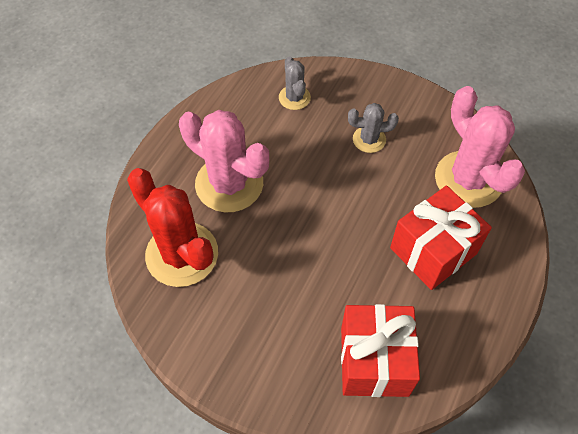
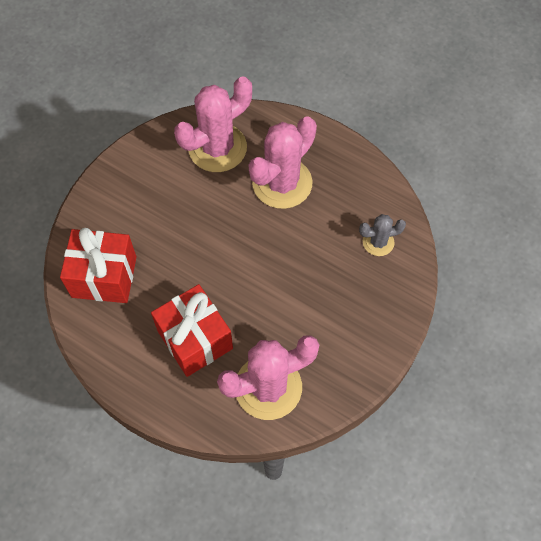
camera: 95 degrees right, 5 degrees up
red cactus [127,168,218,287] -> pink cactus [174,77,252,172]
grey cactus [348,103,399,153] -> none

